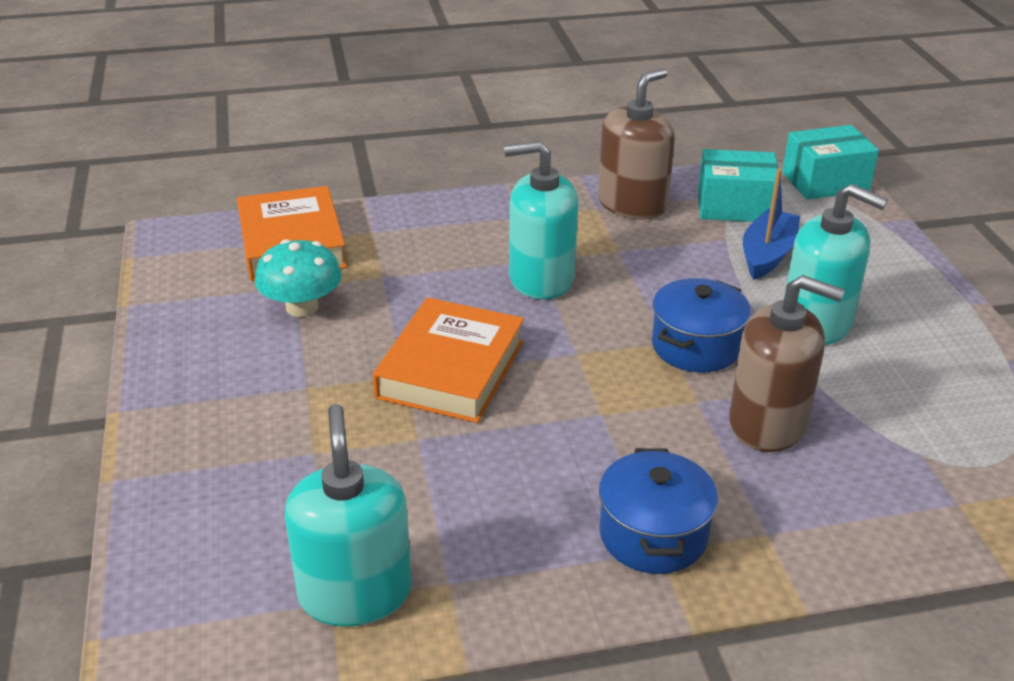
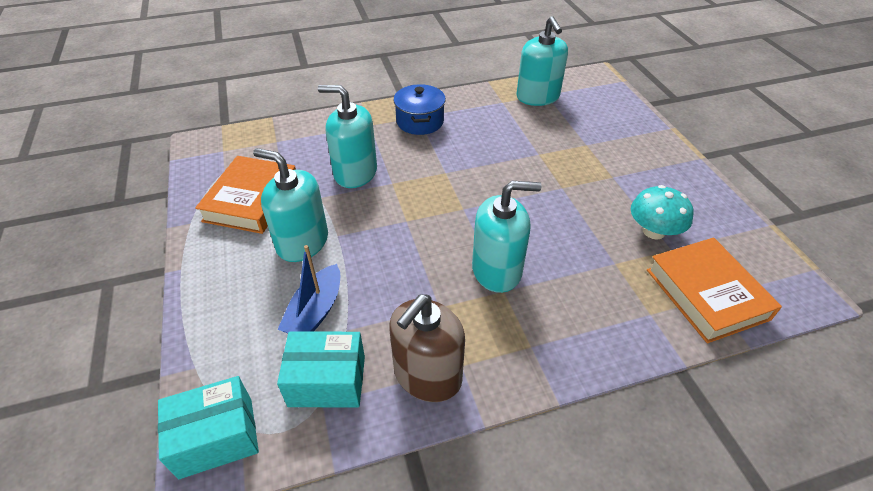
camera: 175 degrees right, 10 degrees up
orange book [373,297,524,423] -> orange book moved to [195,156,296,234]
blue pot [652,278,751,373] -> none
brown soap dispenser [729,275,845,452] -> turquoise soap dispenser [318,85,377,188]

